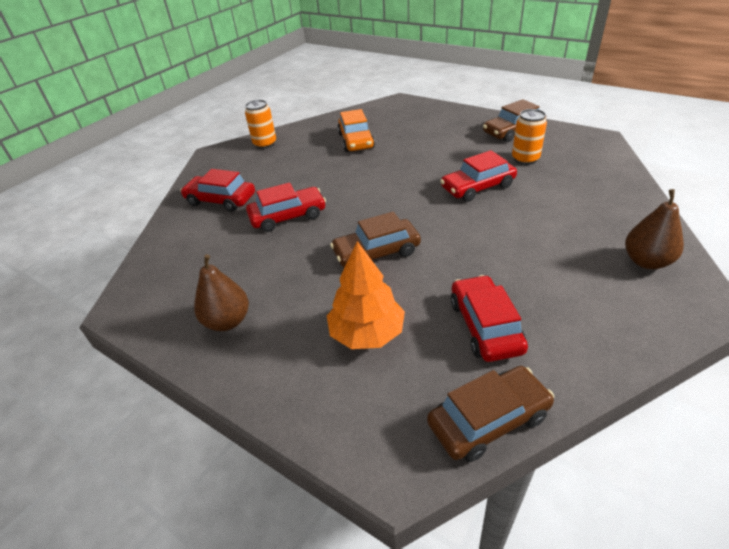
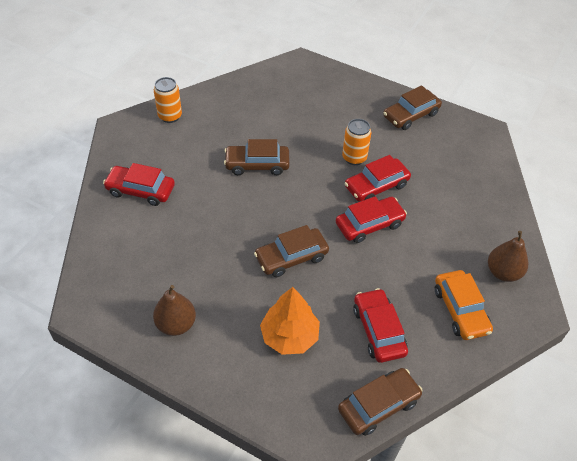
camera: 10 degrees left, 10 degrees up
red car [246,182,326,232] -> red car moved to [336,196,407,243]
orange car [337,109,375,152] -> orange car moved to [435,270,493,340]
orange can [512,109,547,165] -> orange can moved to [342,119,371,165]
none -> brown car [224,139,290,175]

